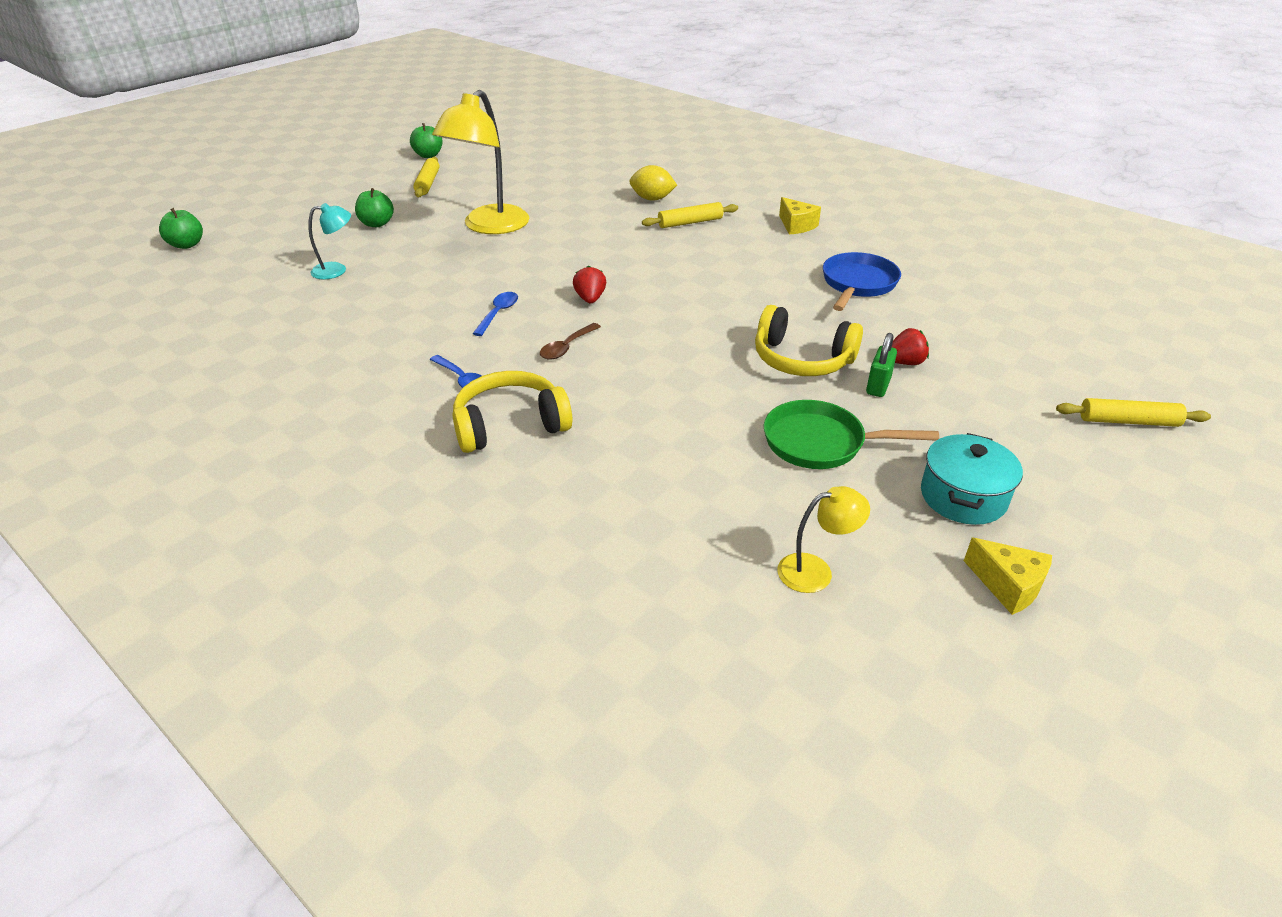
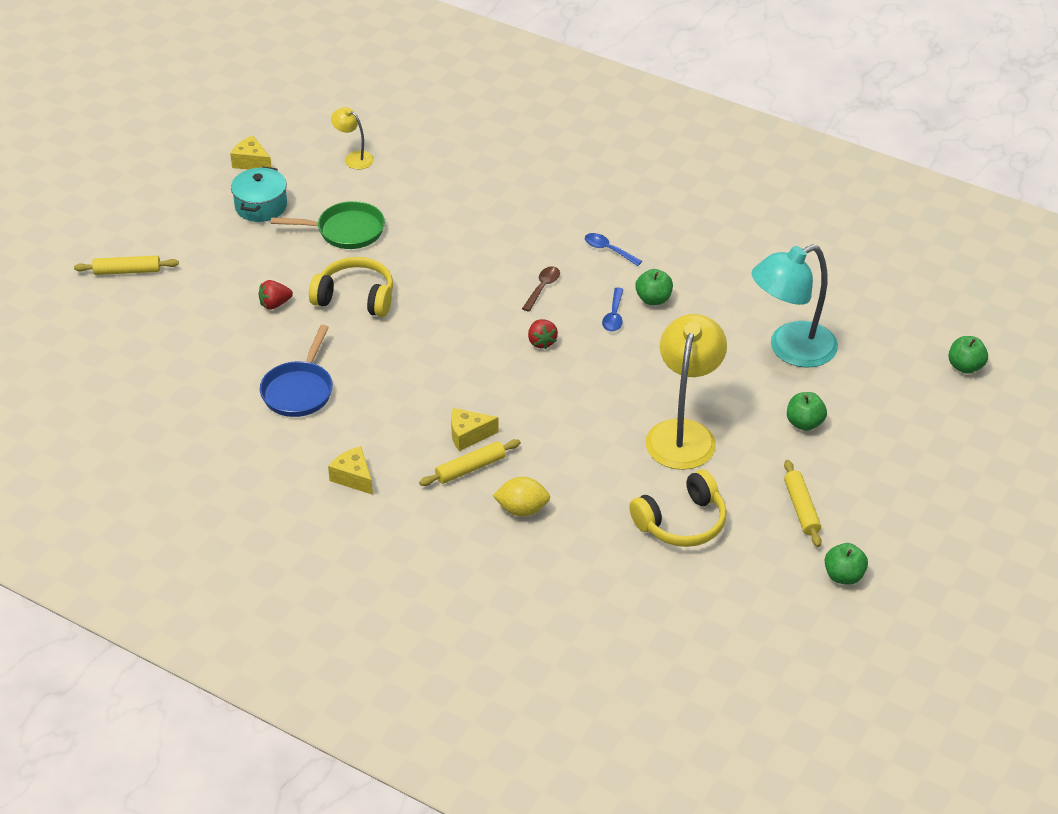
camera: 170 degrees right, 5 degrees up
turquoise lamp [308,203,351,279] -> turquoise lamp [751,244,838,368], size x2.07
yellow headphones [452,371,572,453] -> yellow headphones moved to [629,469,727,547]
yellow lamp [777,486,870,593] -> yellow lamp turned 60 degrees clockwise [331,107,374,169]
green padlock [866,333,897,397] -> none
none -> yellow cheese [451,408,499,451]
none -> green apple [635,269,673,305]

